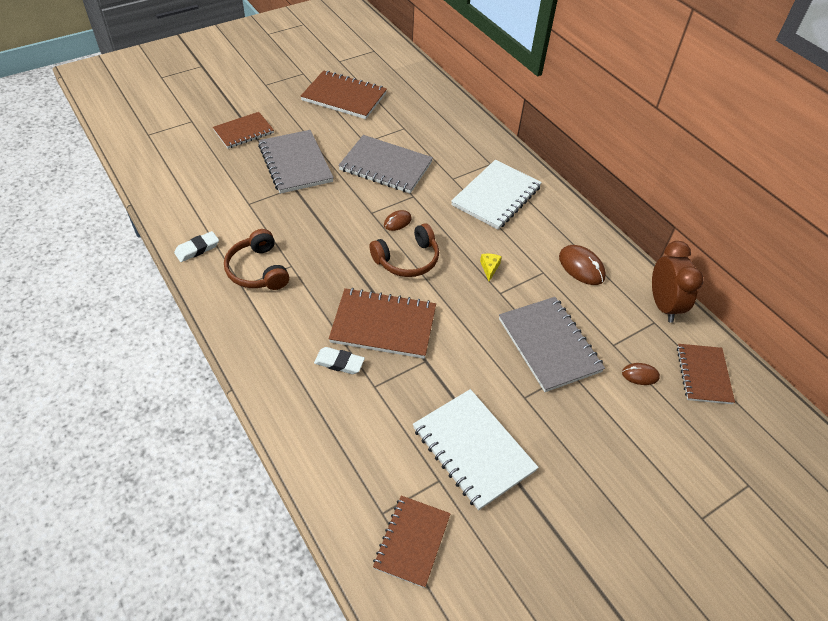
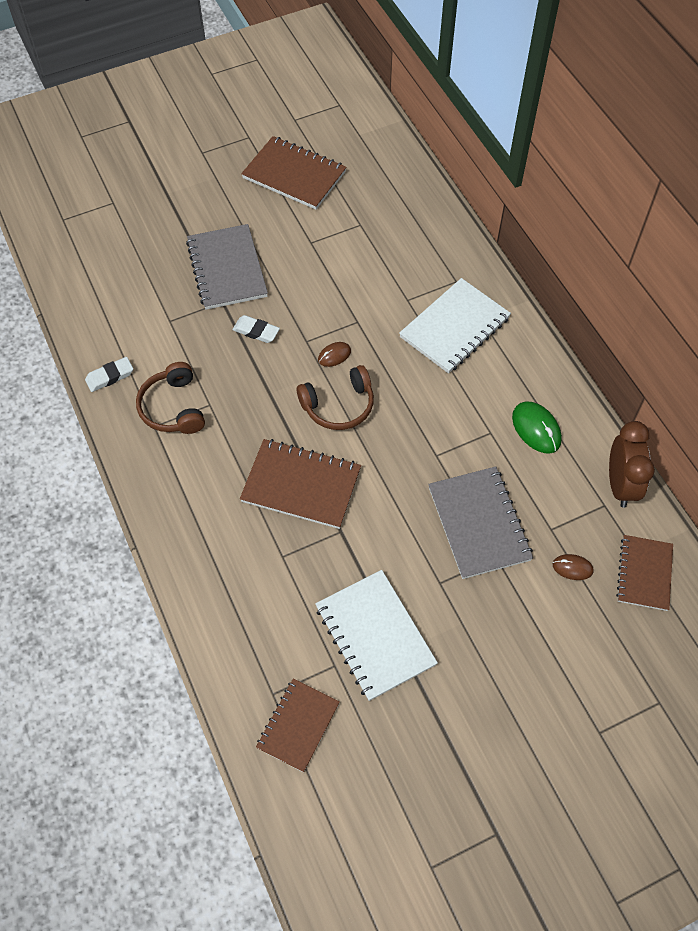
camera: 10 degrees right, 10 degrees up
brown notebook [213,112,274,149] -> none
white eraser [314,347,365,374] -> white eraser moved to [232,315,280,343]
grey notebook [338,135,433,193] -> none
yellow cheese [480,254,502,281] -> none
brown mouse [559,245,606,285] -> green mouse [512,402,562,453]

